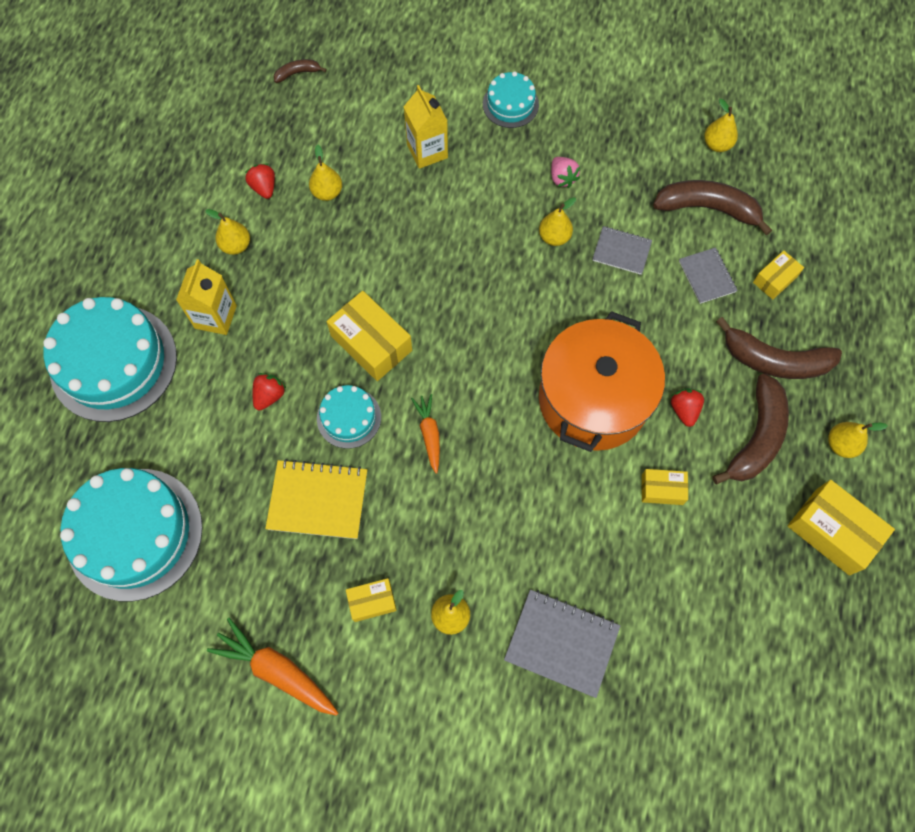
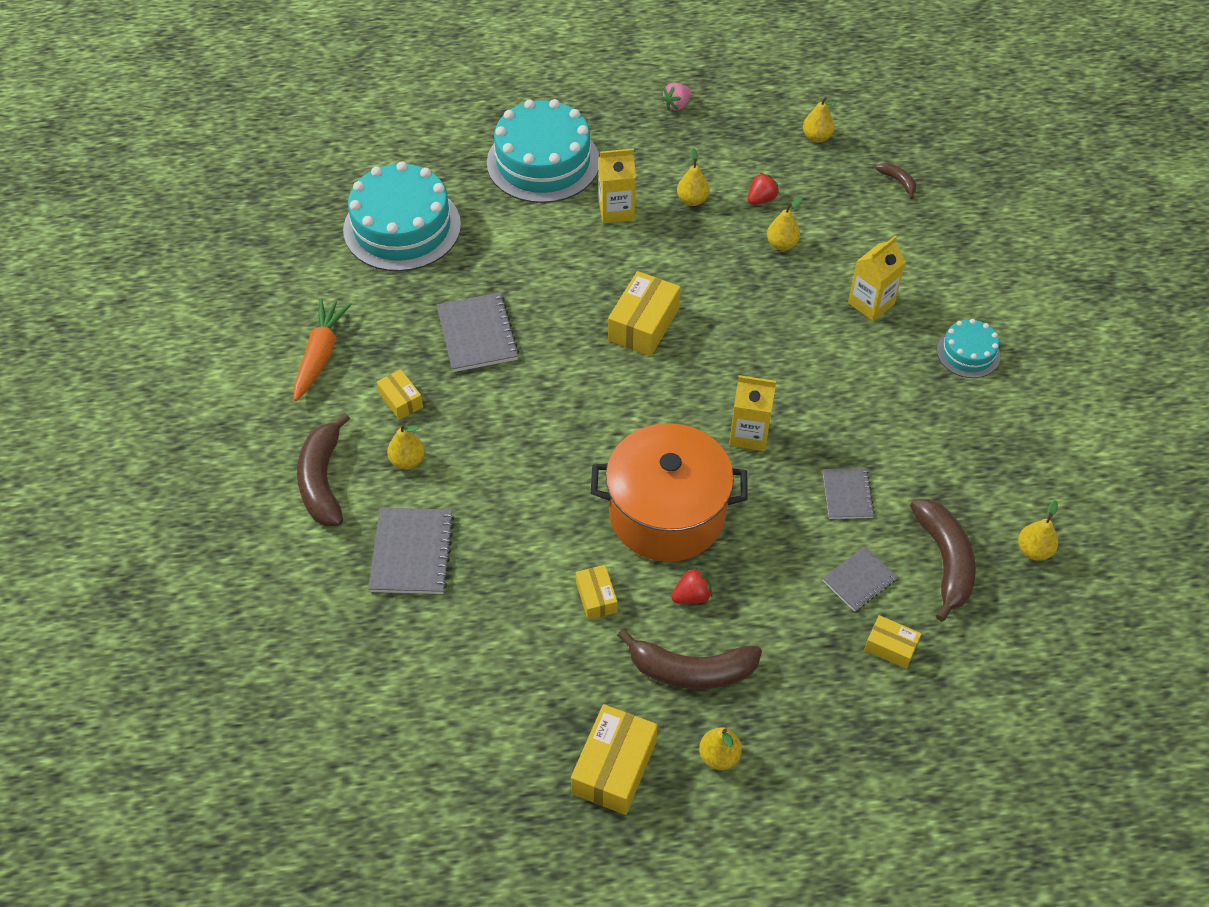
camera: 70 degrees right, 15 degrees down
red strawberry [252,373,286,410] -> none
yellow notebook [265,459,367,539] -> grey notebook [437,292,519,372]
turquoise cake [317,385,381,449] -> none
orange carrot [411,394,440,474] -> none
yellow pear [539,197,576,246] -> yellow pear moved to [803,97,837,142]
pink strawberry [551,157,580,188] -> pink strawberry moved to [661,83,691,111]
brown banana [716,317,842,379] -> brown banana moved to [297,413,350,526]
none -> yellow carton [729,375,776,451]

